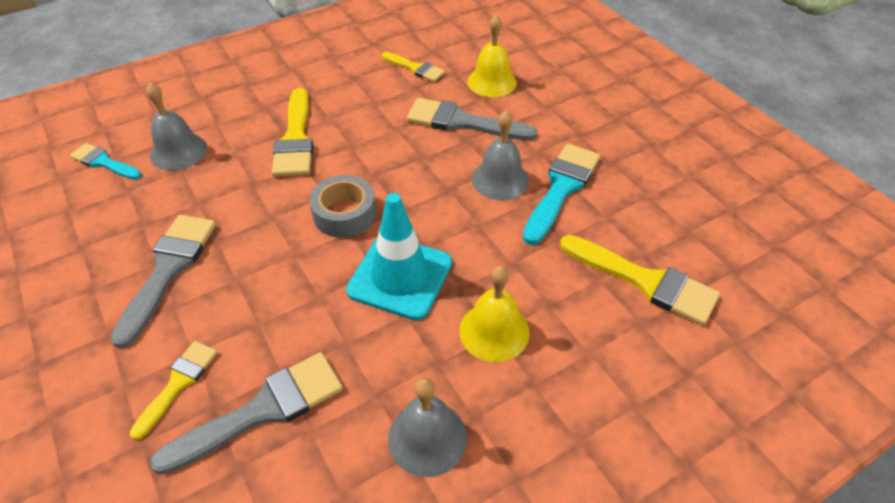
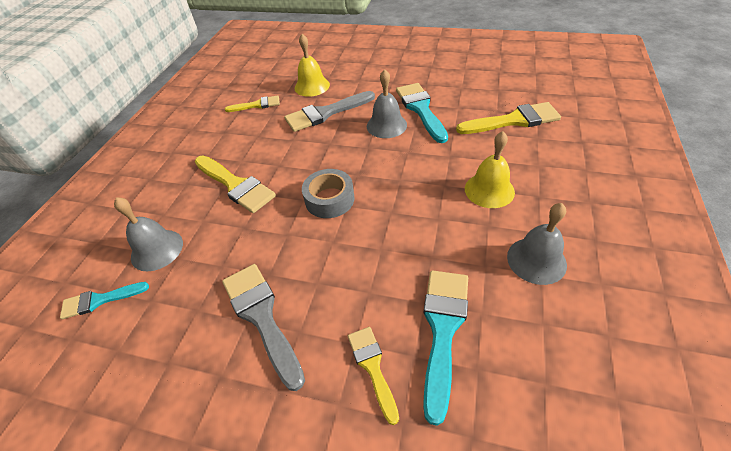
camera: 40 degrees left, 0 degrees up
grey brush [150,352,343,475] -> turquoise brush [423,270,468,426]
turquoise traffic cone [346,193,452,320] -> none

